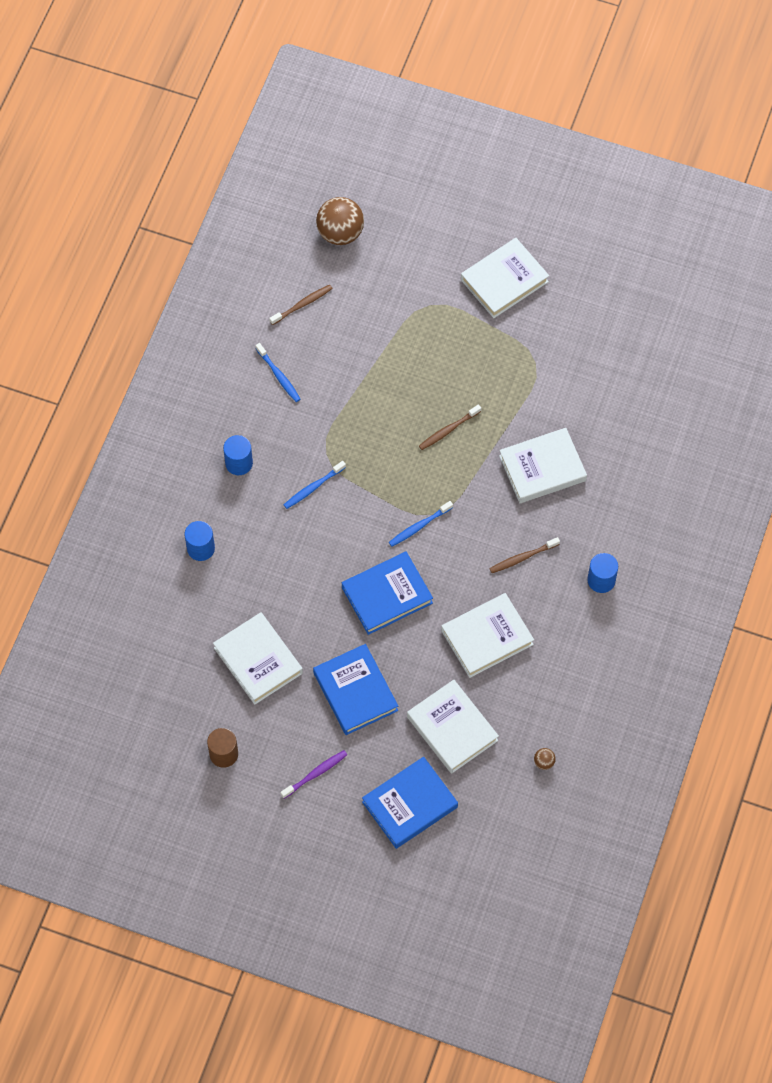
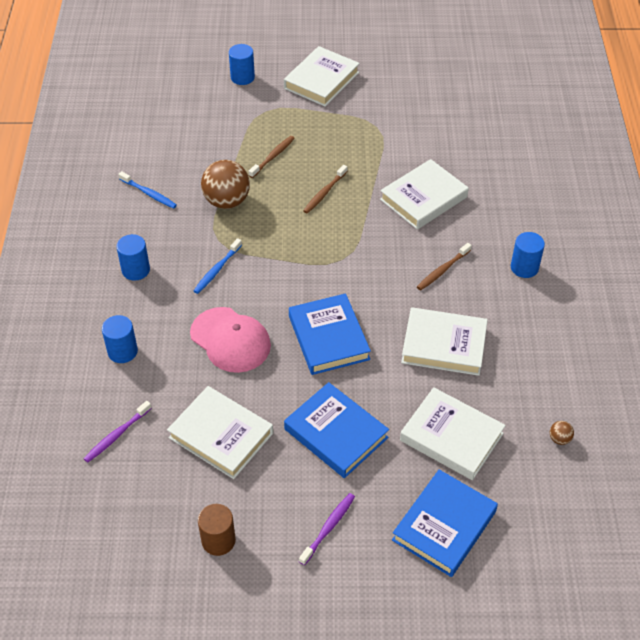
camera: 20 degrees left, 15 degrees down
brown toothbrush [269,285,333,325] -> brown toothbrush moved to [249,136,295,178]
brown ball [316,197,364,245] -> brown ball moved to [201,160,250,209]
blue book [342,552,433,635] -> blue book turned 60 degrees counterclockwise [289,293,371,375]
blue toothbrush [389,501,453,547] -> none
white book [441,593,534,678] -> white book turned 60 degrees clockwise [401,307,488,376]
none -> purple toothbrush [83,401,152,463]
none -> pink cap [190,307,271,373]
none -> blue cylinder [229,44,255,85]

